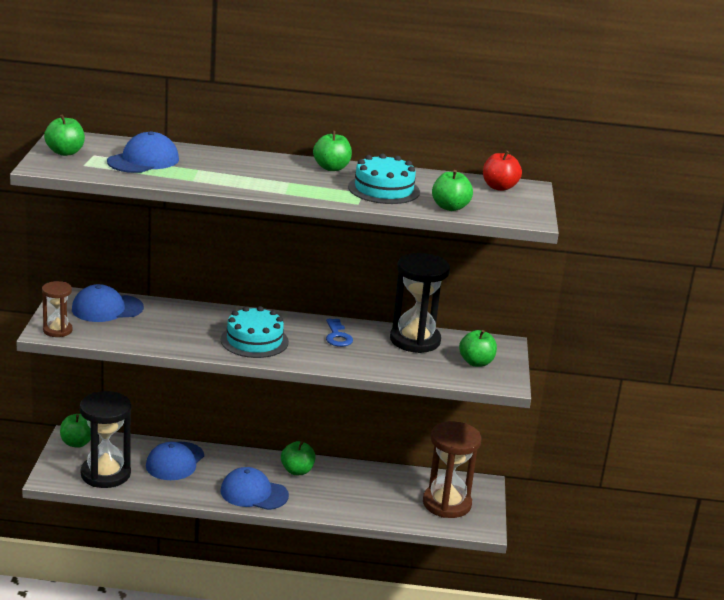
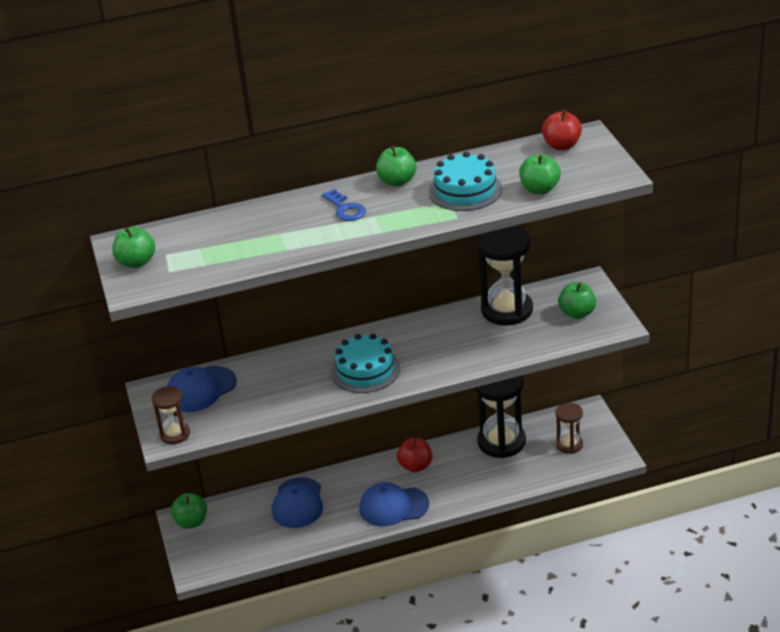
camera: 15 degrees left, 10 degrees up
black hourglass [80,391,131,488] -> black hourglass moved to [474,375,526,458]
blue cap [107,131,179,173] -> none
green apple [281,441,316,475] -> red apple [397,438,432,472]
blue key [326,318,353,347] -> blue key moved to [322,189,366,221]
brown hourglass [423,421,481,518] -> brown hourglass [555,403,583,454], size x0.55

